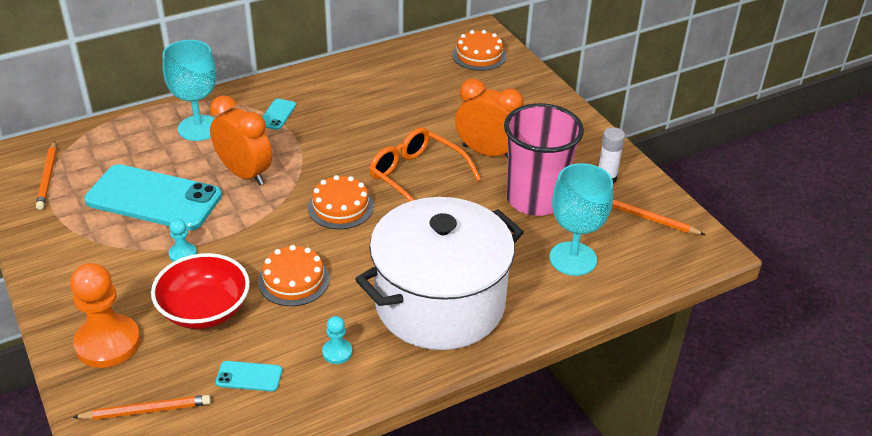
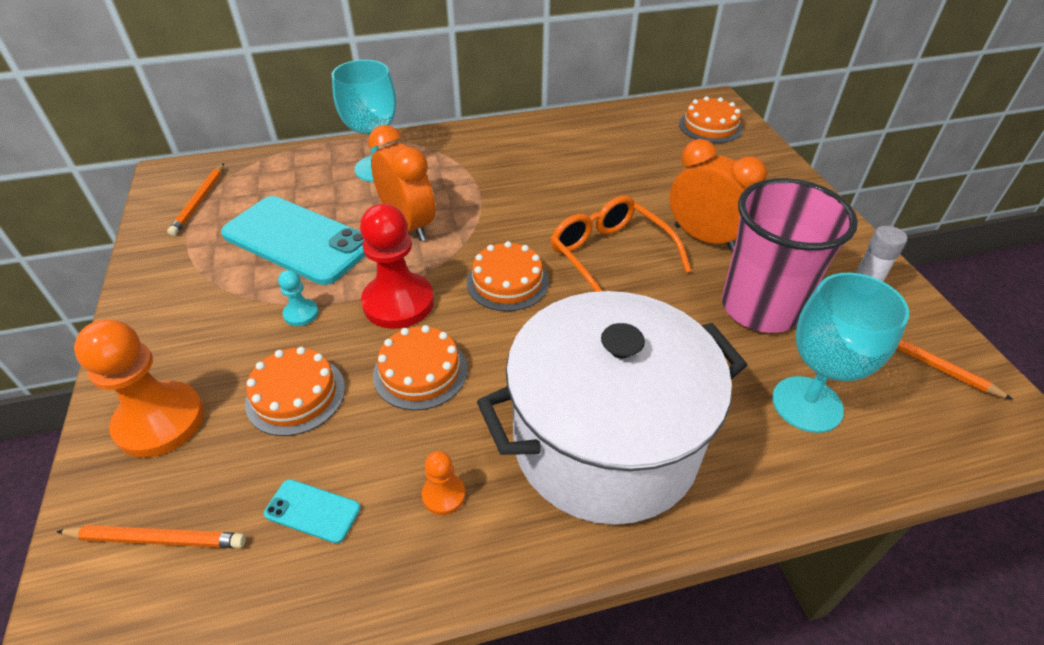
camera: 15 degrees right, 5 degrees up
red bowl [151,253,250,329] -> orange cake [245,347,345,436]
turquoise phone [262,99,296,130] -> none
turquoise pawn [322,316,352,364] -> orange pawn [422,451,465,515]
none -> red pawn [360,204,434,329]

